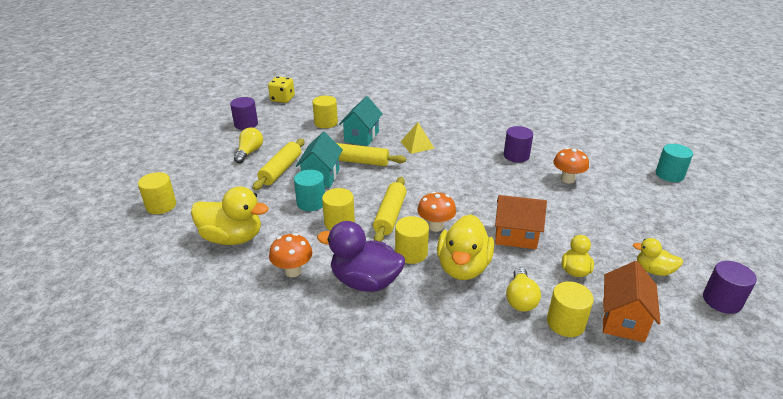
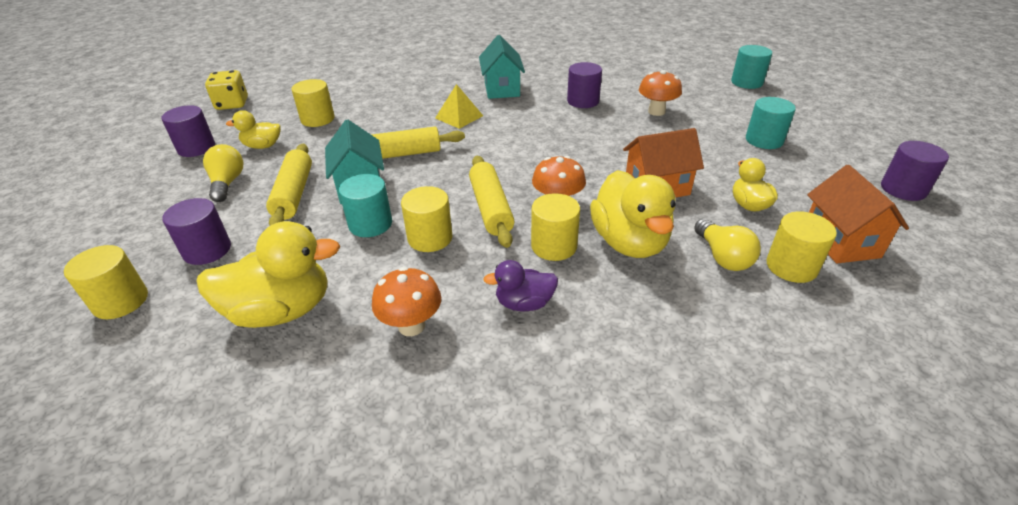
camera: 25 degrees left, 5 degrees up
purple duck [317,221,405,292] -> purple duck [483,260,558,311], size x0.55
turquoise house [339,96,383,146] -> turquoise house moved to [479,35,525,99]
yellow duck [633,238,683,276] -> yellow duck moved to [226,110,281,149]
none -> purple cylinder [162,198,231,265]
none -> turquoise cylinder [746,97,796,149]

